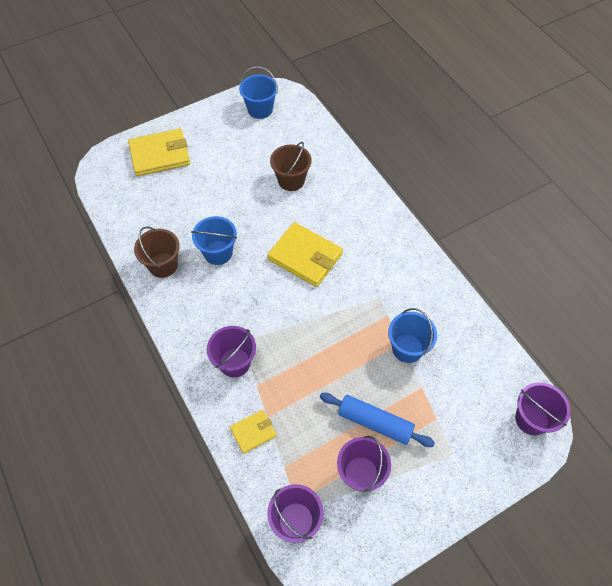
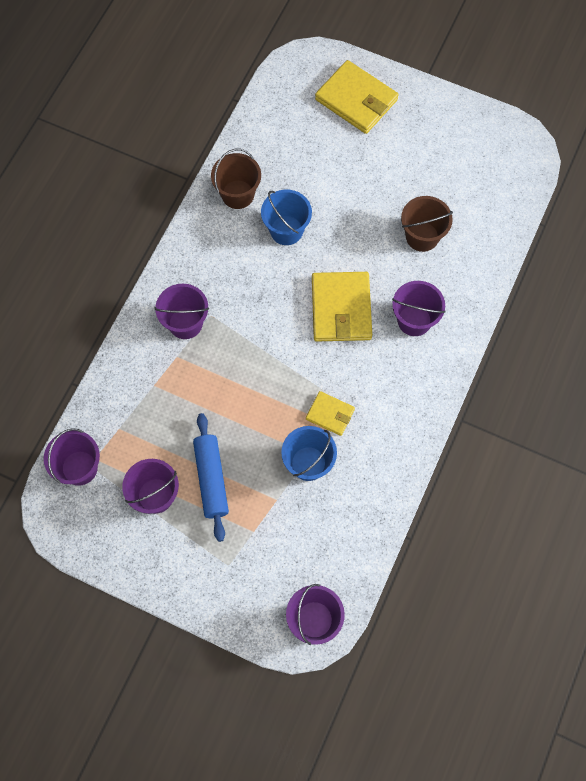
camera: 55 degrees right, 10 degrees up
yellow wallet [230,410,277,454] -> yellow wallet moved to [306,391,355,436]
blue bucket [239,67,278,119] -> none
none -> purple bucket [392,281,446,336]

